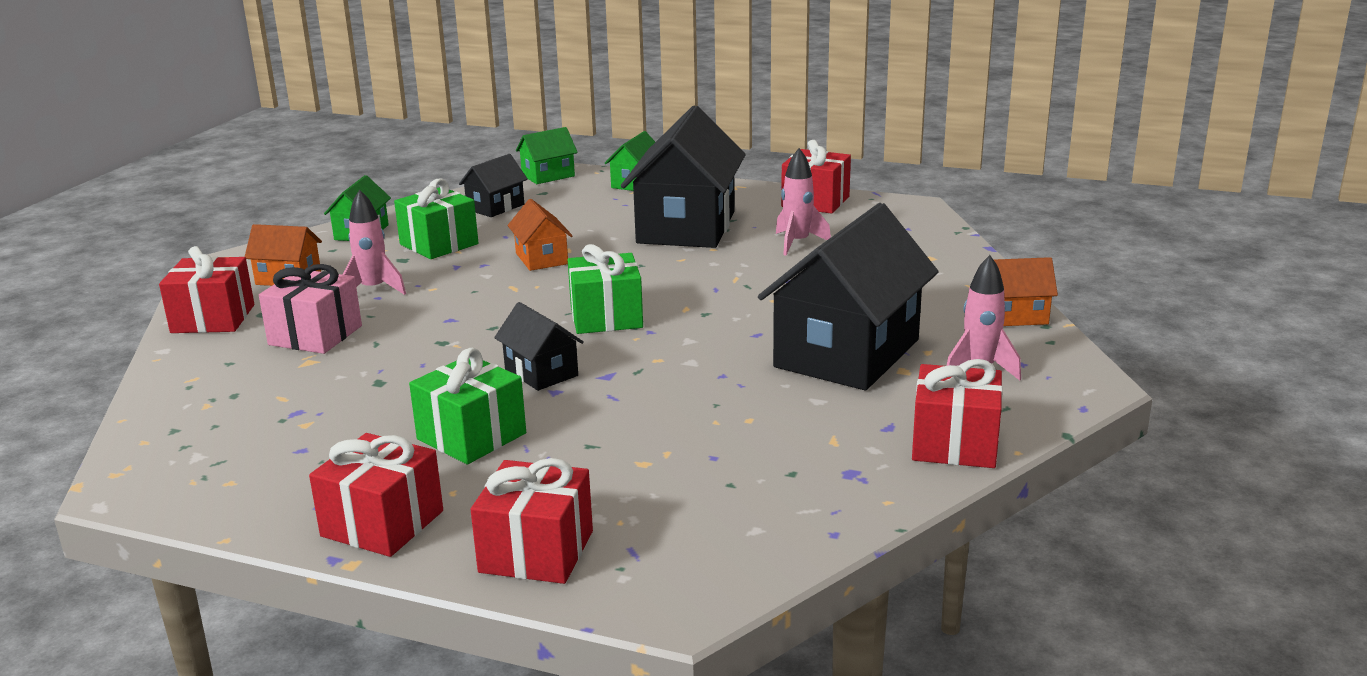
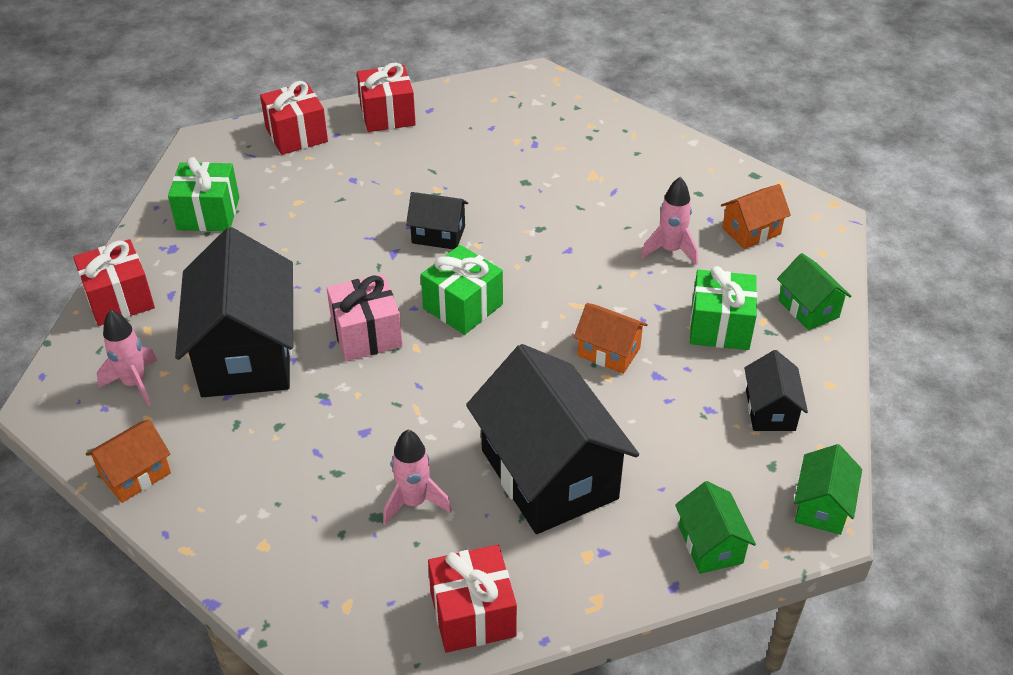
camera: 140 degrees right, 20 degrees up
red gift [159,246,254,333] -> none
pink gift [259,264,362,354] -> pink gift moved to [327,274,403,361]
green gift [409,348,526,464] -> green gift moved to [168,157,240,231]

